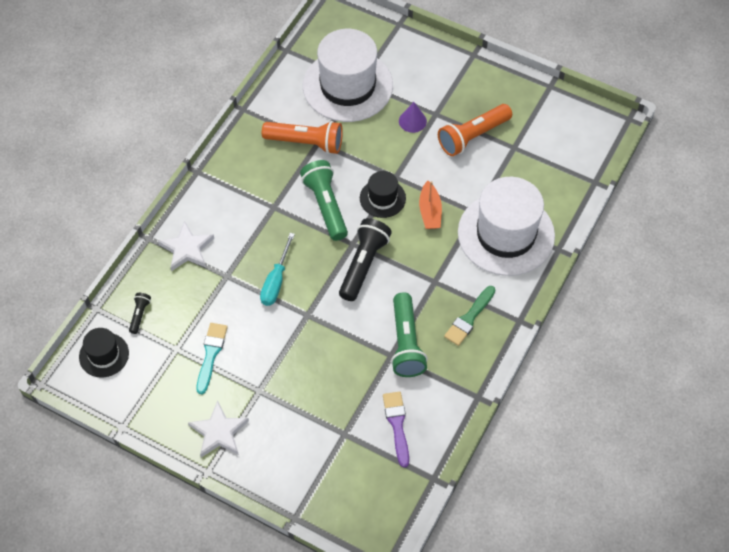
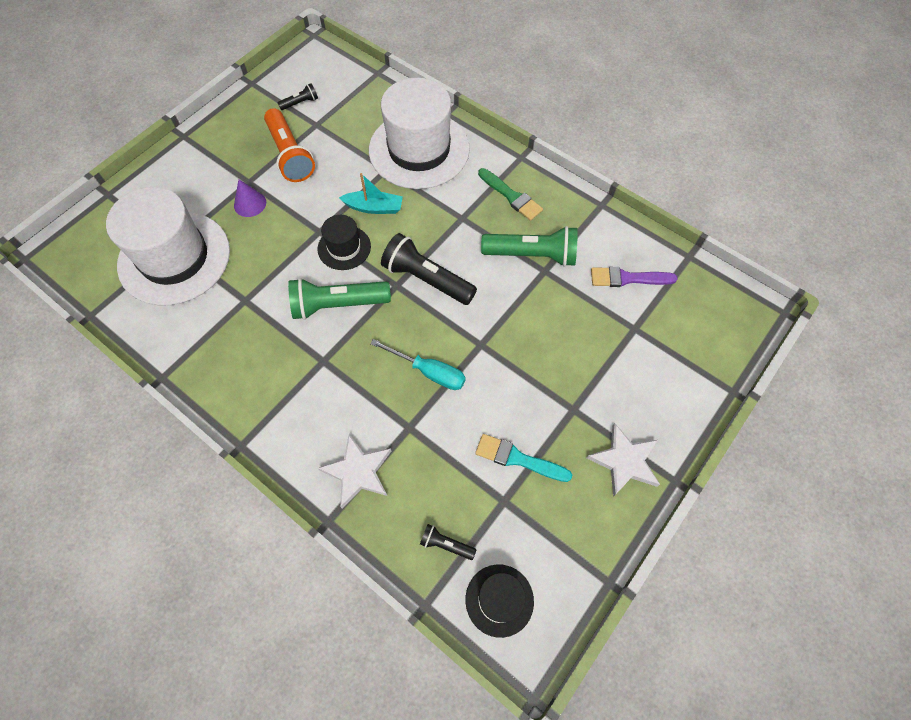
camera: 80 degrees left, 5 degrees up
orange flashlight [262,121,343,154] -> none
orange boat [419,181,442,229] -> turquoise boat [339,173,403,214]
none -> black flashlight [278,83,318,110]

